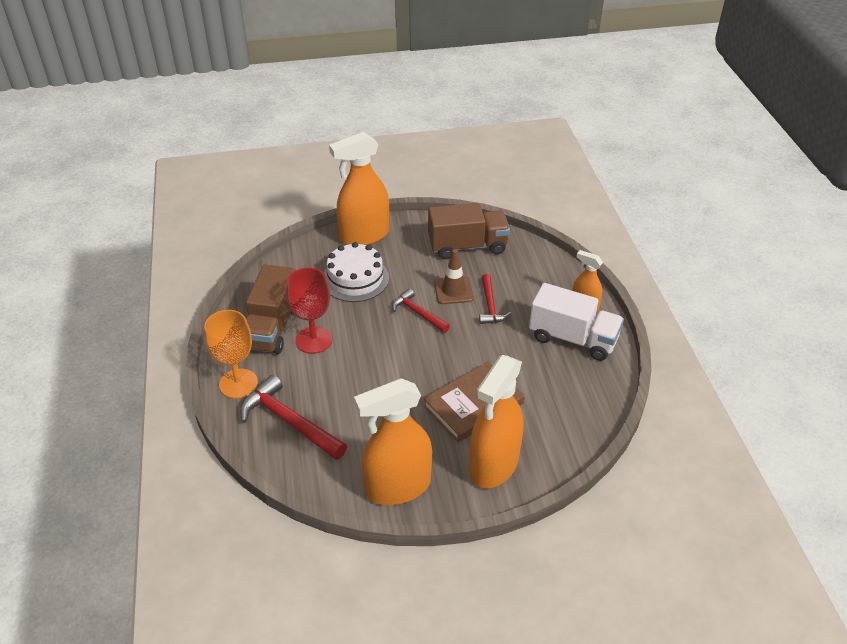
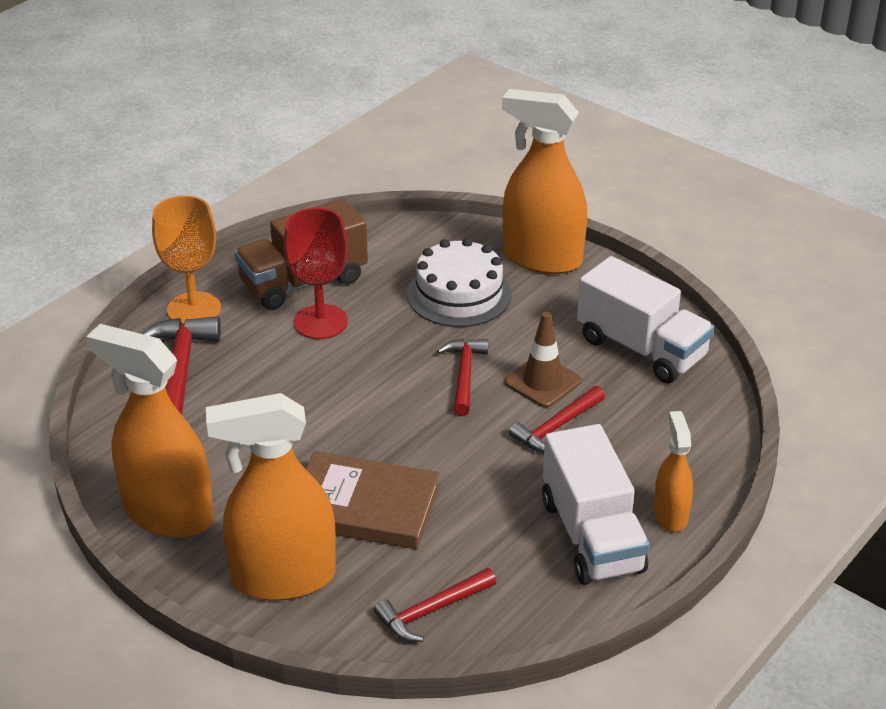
camera: 50 degrees right, 5 degrees down
brown truck [428,203,510,259] -> white truck [577,256,714,383]
none -> red hammer [373,568,496,642]

